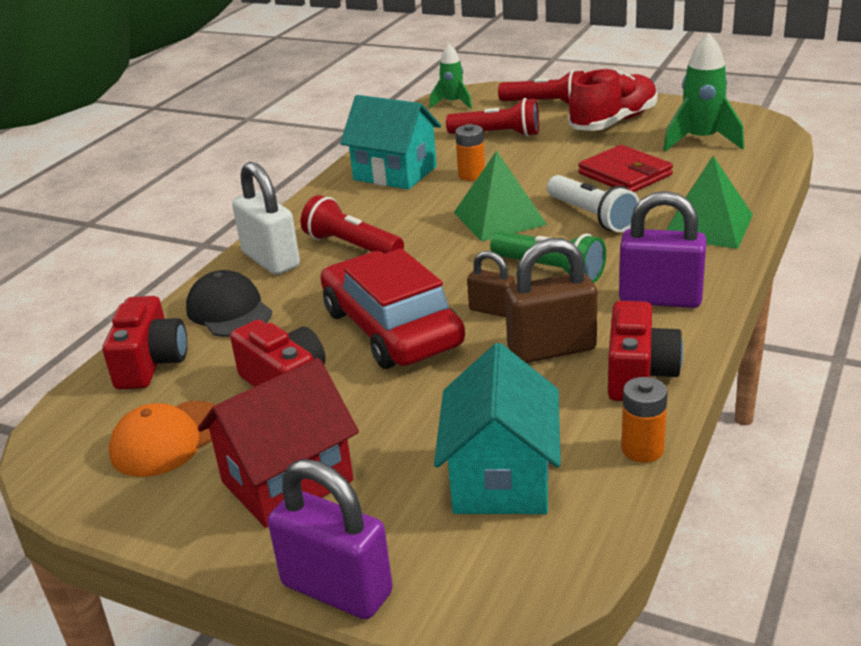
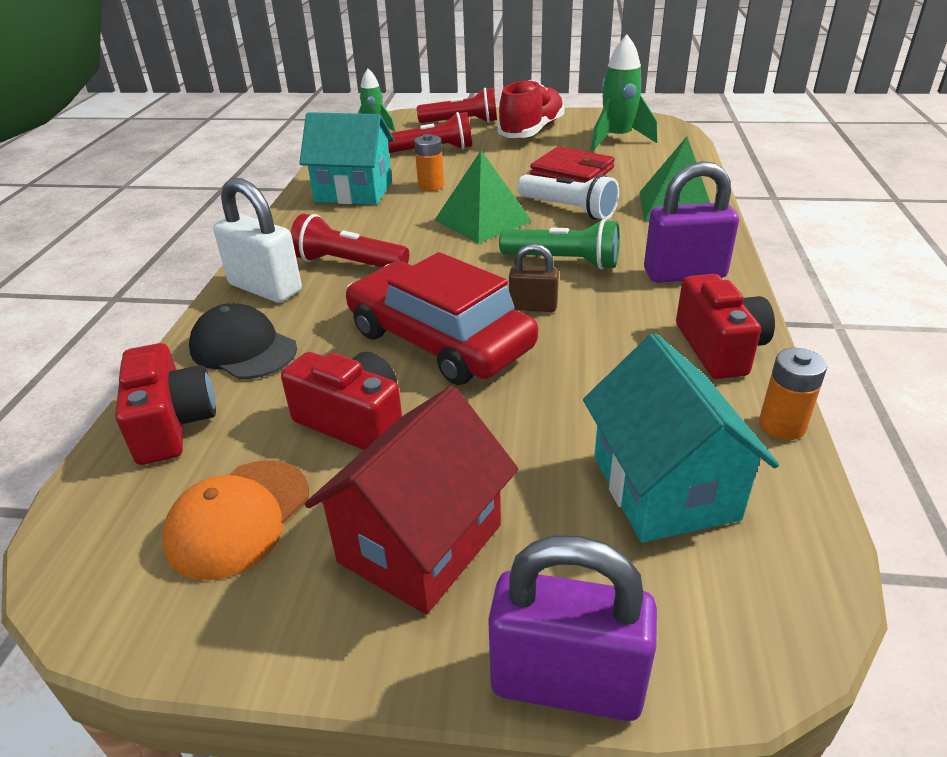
camera: 20 degrees left, 5 degrees up
brown padlock [505,238,597,363] -> none

